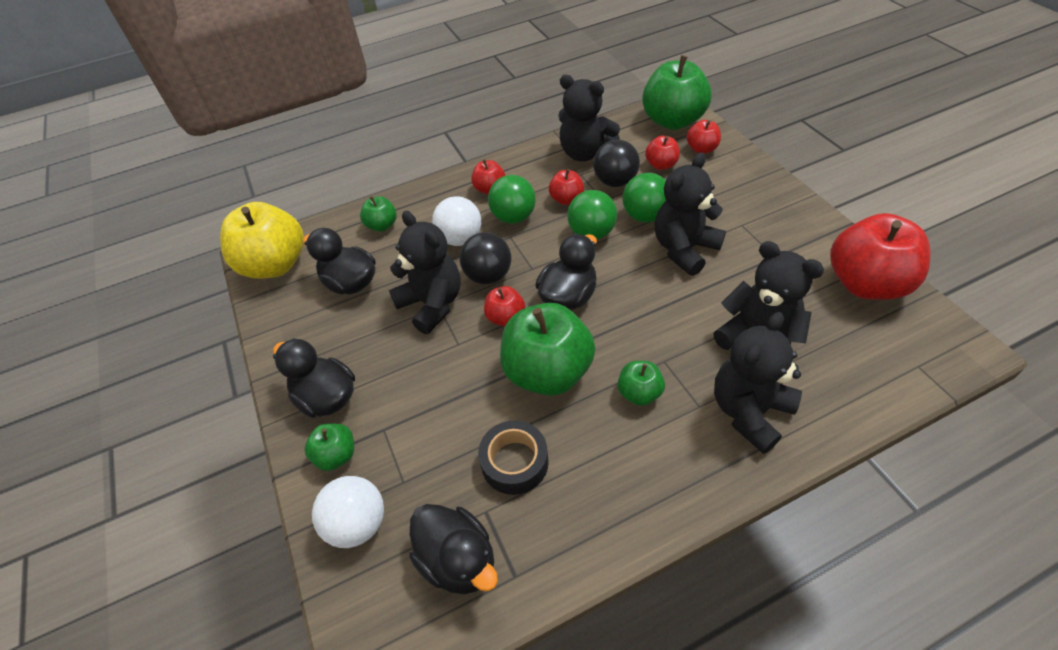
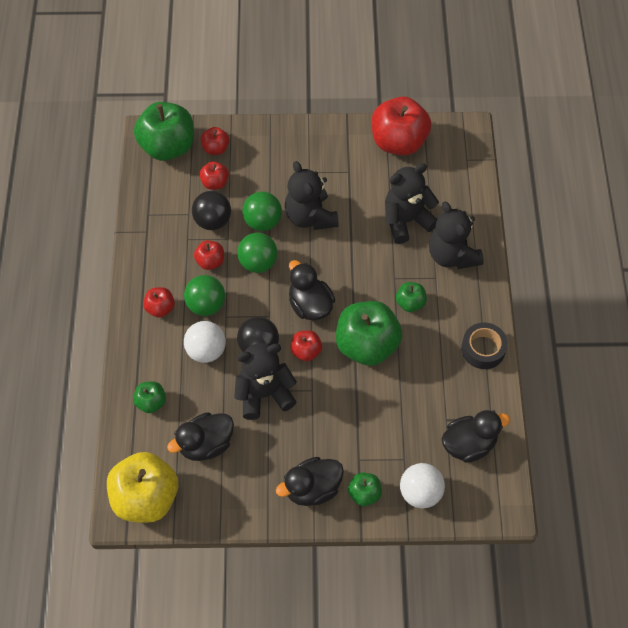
camera: 70 degrees left, 10 degrees up
black tape [478,420,549,495] -> black tape moved to [461,322,508,369]
black teddy bear [558,74,620,161] -> none

